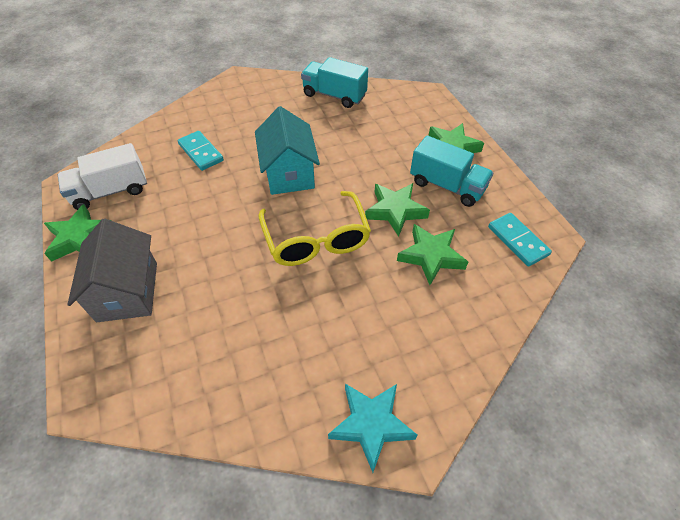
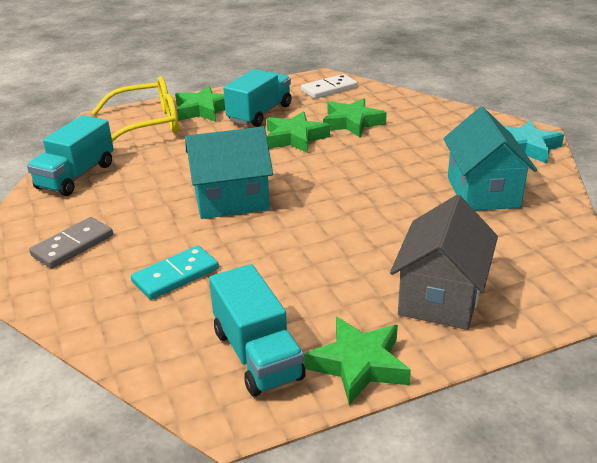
camera: 90 degrees left, 20 degrees down
white truck [58,143,147,210] -> turquoise truck [209,264,306,397]
grey house [67,219,157,322] -> grey house turned 60 degrees counterclockwise [390,195,498,330]
yellow glasses [258,191,371,266] -> yellow glasses moved to [91,76,178,142]
turquoise domino [488,213,552,267] -> white domino [301,74,358,99]
none -> grey domino [29,217,113,268]
none -> turquoise house [443,107,537,211]

